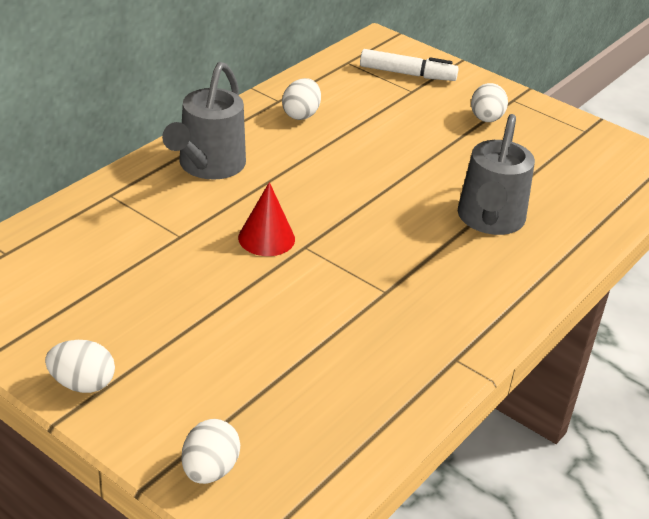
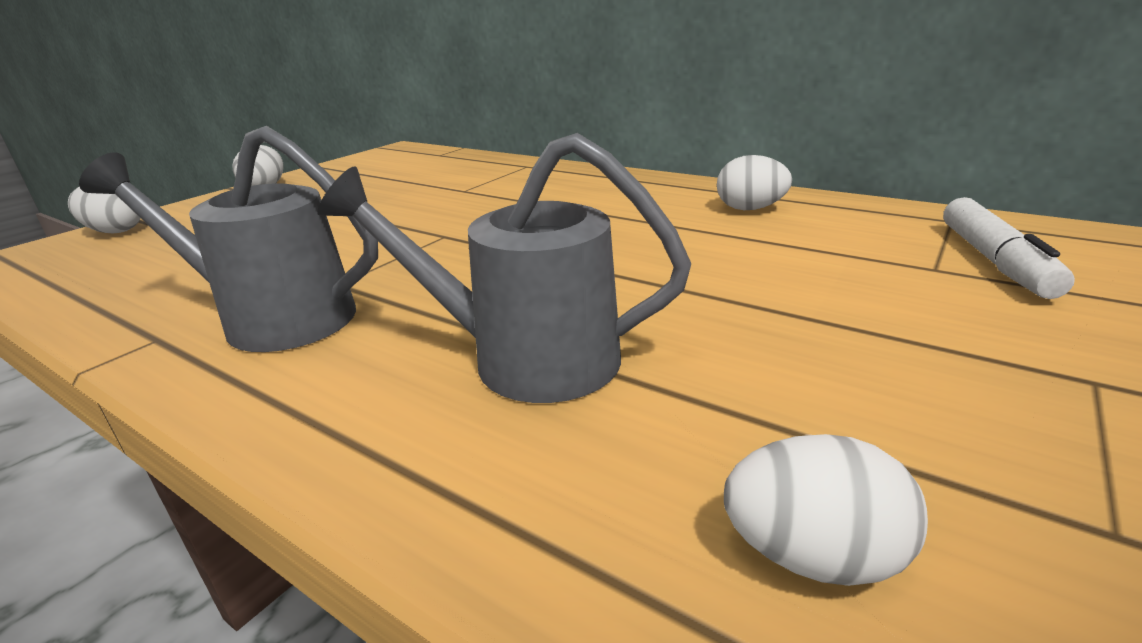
camera: 90 degrees right, 10 degrees down
grey watering can [162,62,246,180] -> grey watering can moved to [79,126,378,352]
red cone [238,182,295,256] -> none
white egg [471,83,508,122] -> white egg moved to [724,434,928,586]

